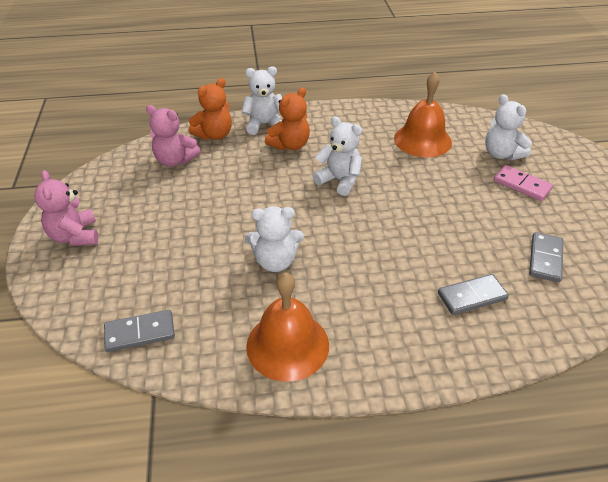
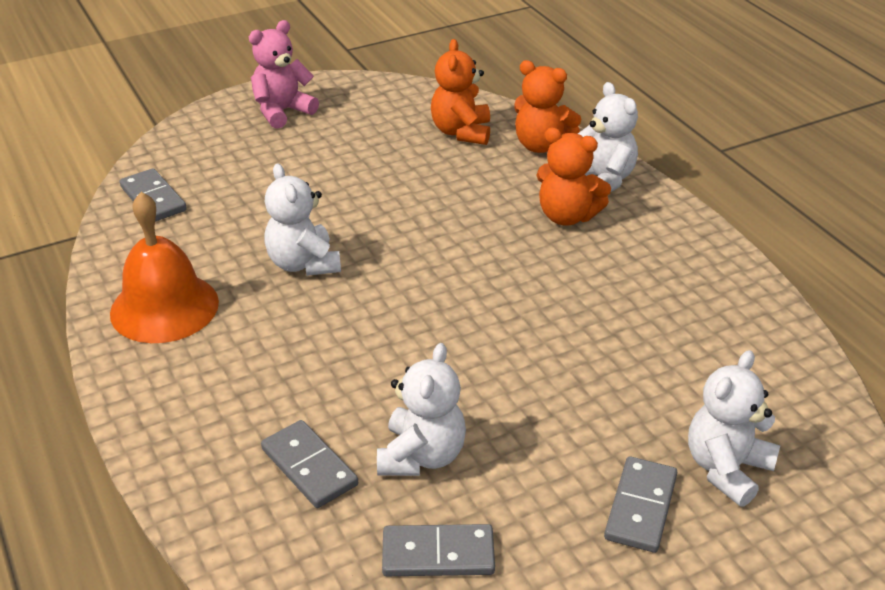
camera: 70 degrees right, 5 degrees down
pink teddy bear [146,105,200,167] -> orange teddy bear [431,39,490,145]
white teddy bear [313,116,362,196] -> white teddy bear moved to [377,343,466,476]
orange bell [394,72,452,158] -> none
pink domino [494,165,553,201] -> grey domino [604,456,677,553]

